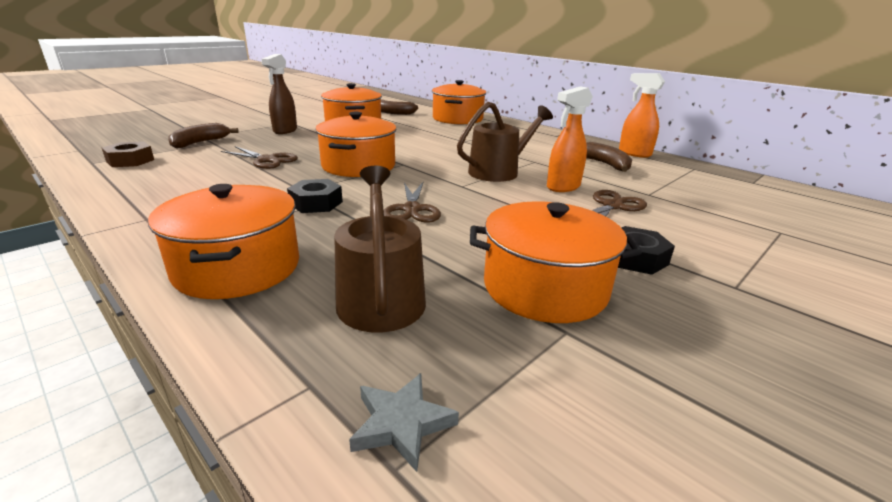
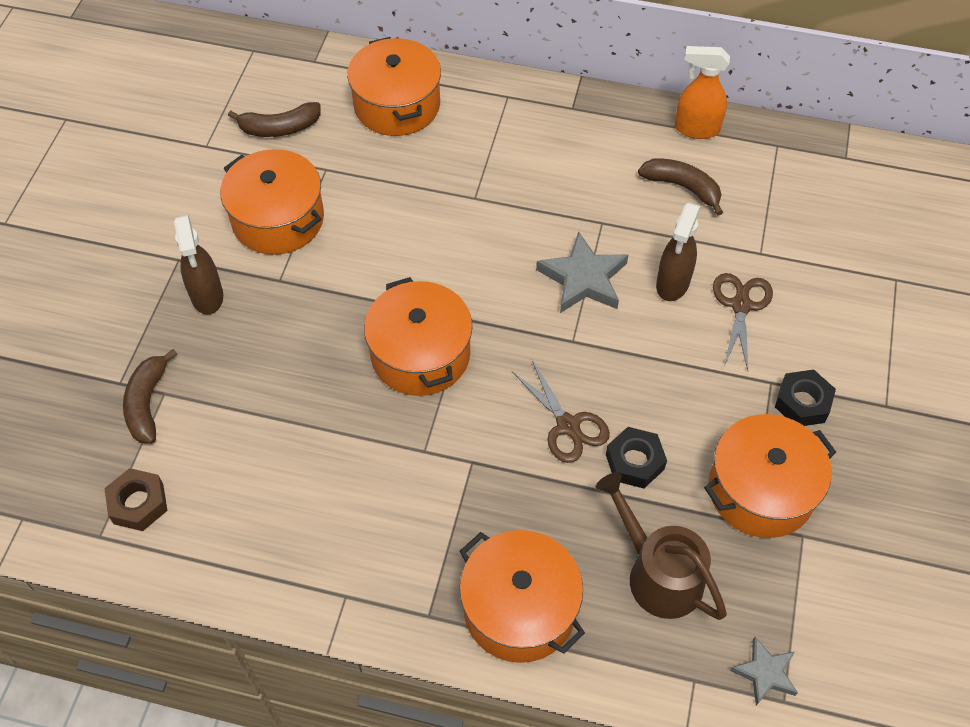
camera: 30 degrees left, 30 degrees up
brown scissors [221,146,298,169] -> none
black nut [287,179,343,213] -> black nut moved to [606,427,667,488]
brown watering can [457,102,553,182] -> grey star [536,231,628,313]
orange spray bottle [547,86,593,192] -> brown spray bottle [656,203,701,301]

